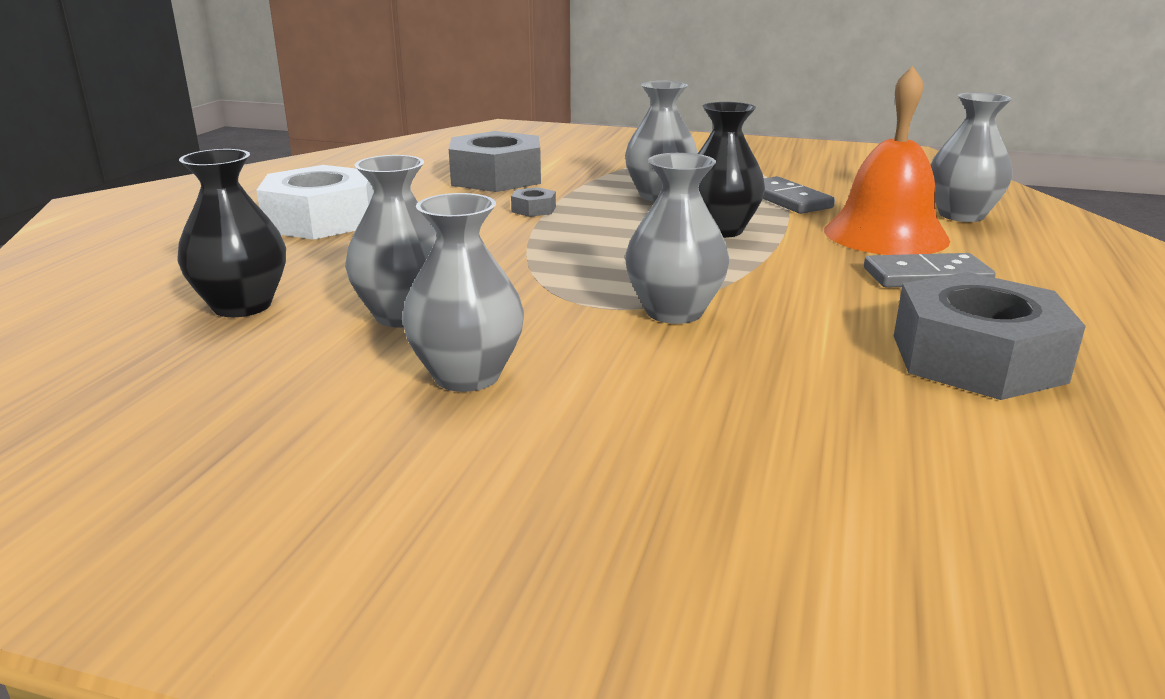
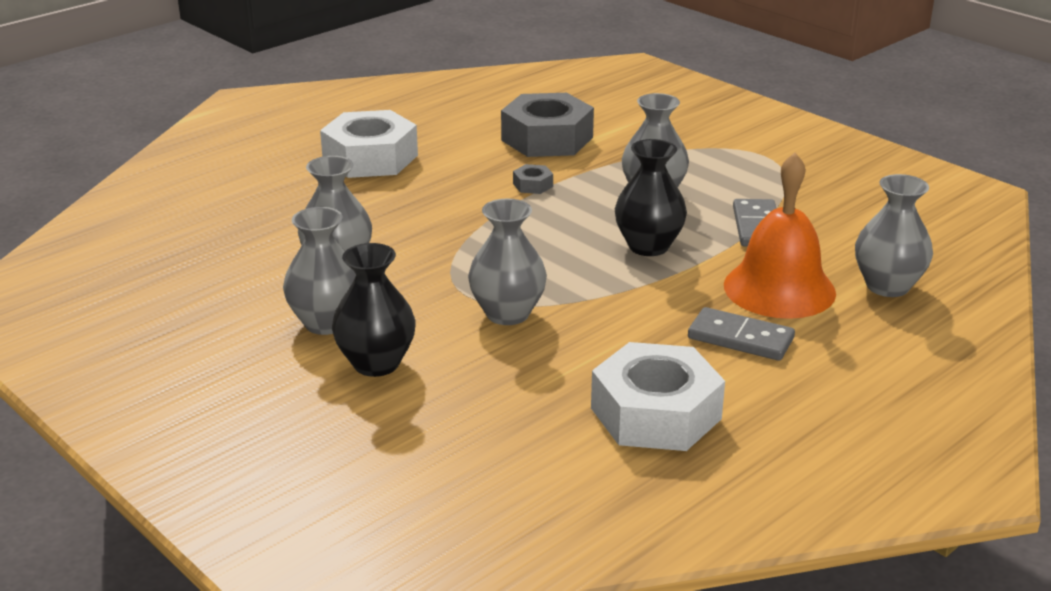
camera: 30 degrees right, 5 degrees up
black vase [178,149,286,317] -> black vase moved to [332,243,416,377]
grey nut [894,272,1086,400] -> white nut [591,342,725,451]

